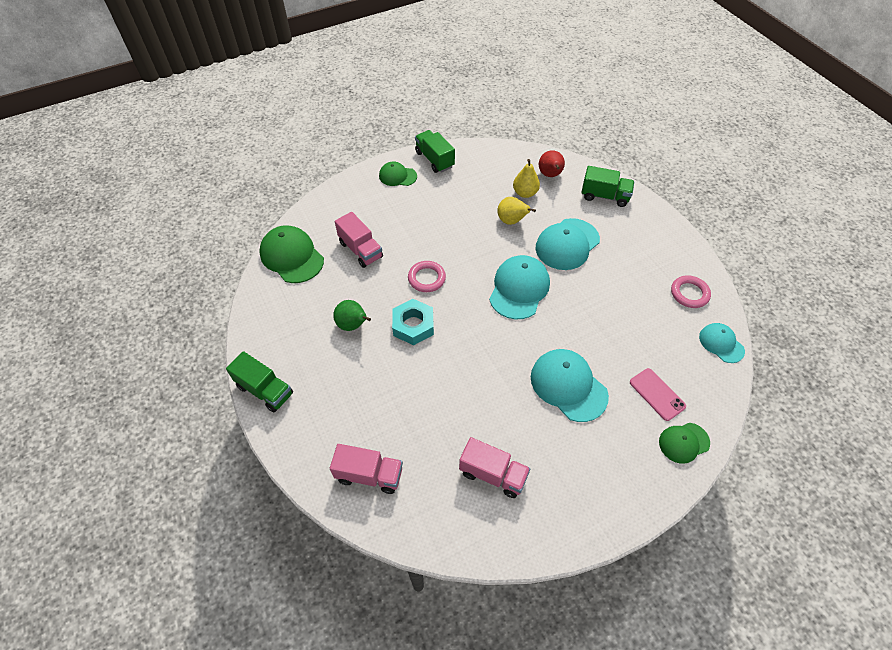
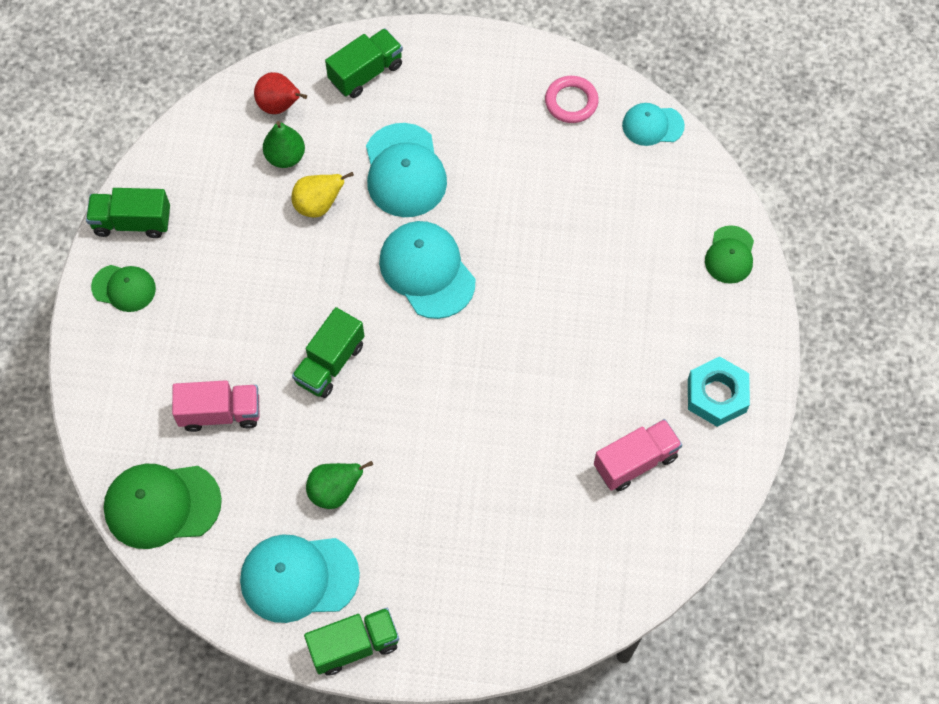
camera: 55 degrees left, 10 degrees up
pink truck [330,444,403,494] -> none
green cap [379,161,417,186] -> green cap turned 120 degrees counterclockwise [91,265,156,312]
turquoise nut [392,299,434,345] -> turquoise nut moved to [688,356,750,427]
pink ring [408,261,446,292] -> green truck [292,307,364,398]
yellow pear [513,159,540,198] -> green pear [263,121,305,168]
turquoise cap [531,349,609,422] -> turquoise cap moved to [240,534,360,623]
pink phone [630,368,686,421] -> none

